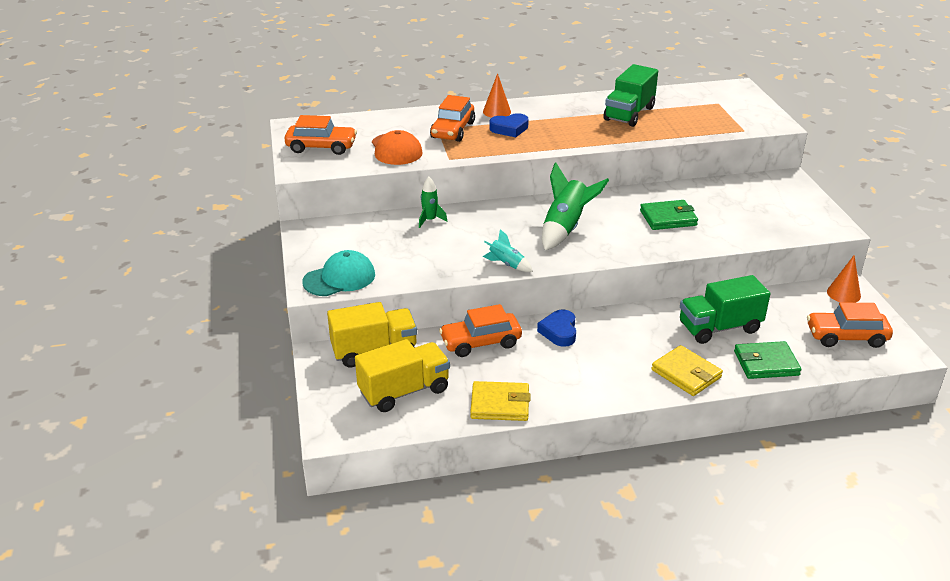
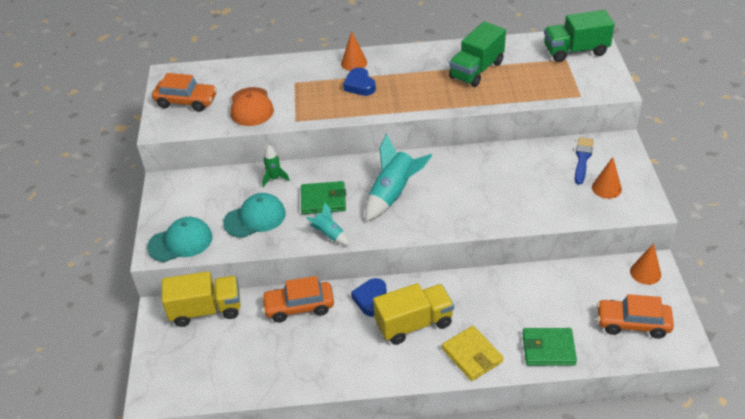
camera: 10 degrees right, 10 degrees up
yellow truck [355,339,450,412] -> yellow truck moved to [373,283,454,345]
orange car [430,95,475,142] -> none
yellow wallet [470,381,531,421] -> none
blue heart [490,113,529,137] -> blue heart turned 75 degrees clockwise [343,67,376,96]
green rocket [542,162,609,250] -> turquoise rocket [365,134,432,222]
green wallet [640,200,698,230] -> green wallet moved to [301,181,346,214]
green truck [680,275,770,344] -> green truck moved to [544,10,615,62]
none -> turquoise cap [223,193,286,238]
none -> blue brush [575,137,594,184]
none -> orange cone [592,157,622,199]

